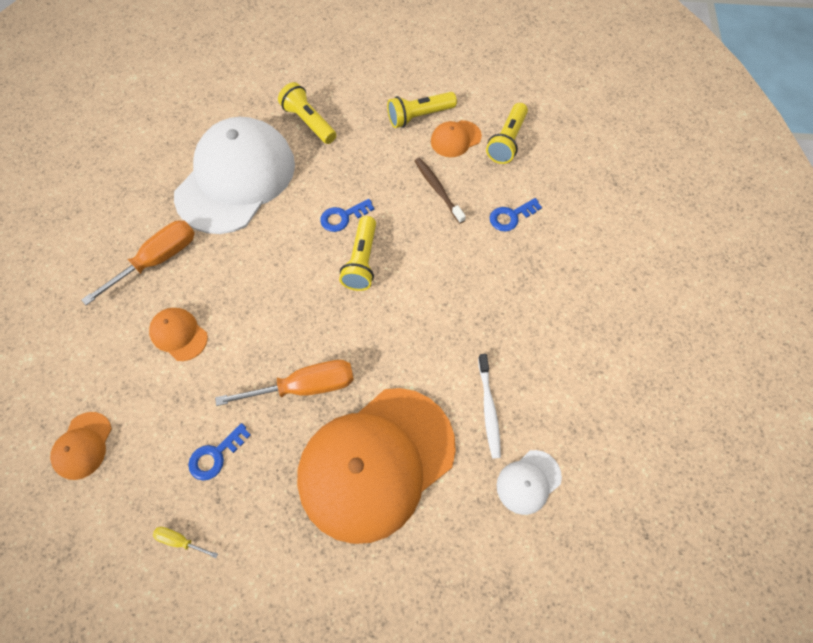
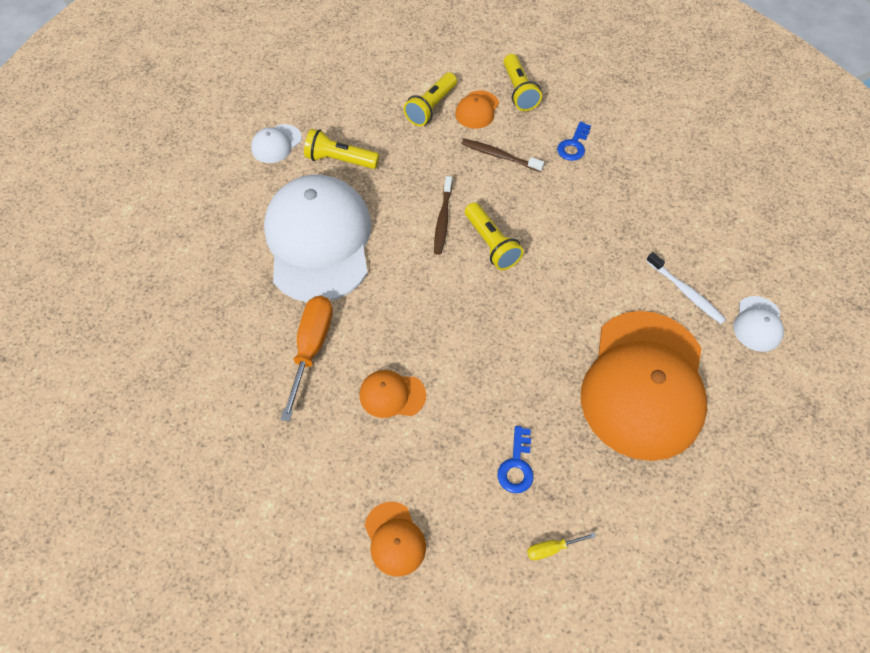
camera: 35 degrees left, 5 degrees down
orange screwdriver [215,360,354,406] -> none
blue key [320,199,374,232] -> brown toothbrush [434,176,452,255]
none -> white cap [251,124,302,163]

